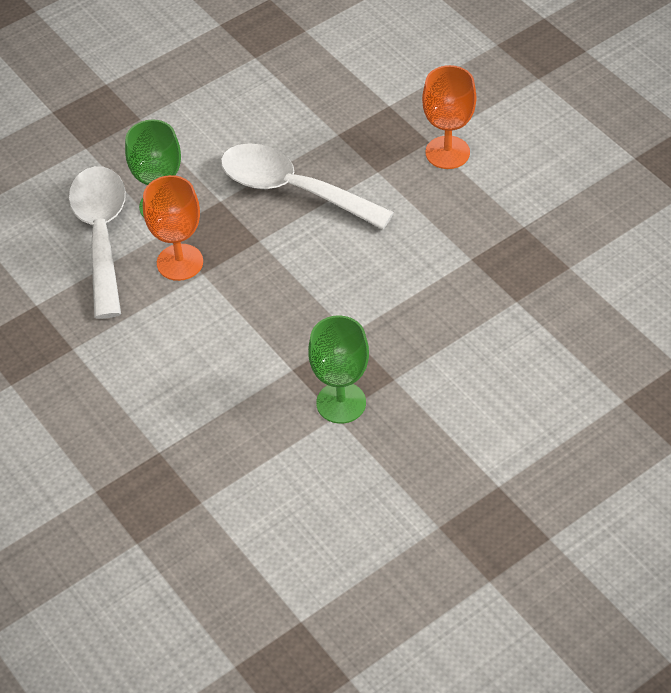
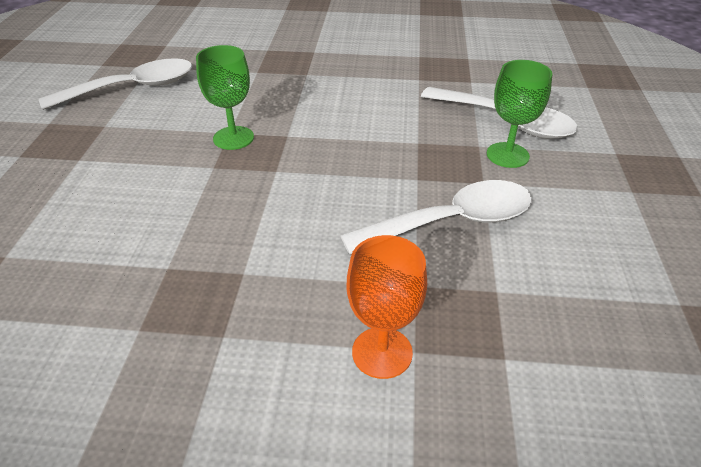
camera: 130 degrees right, 10 degrees down
orange goblet [143,175,203,281] -> none
none -> white spoon [39,58,192,110]

